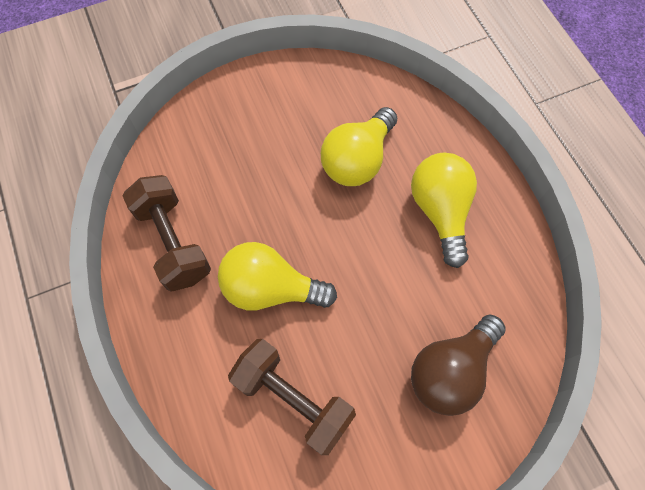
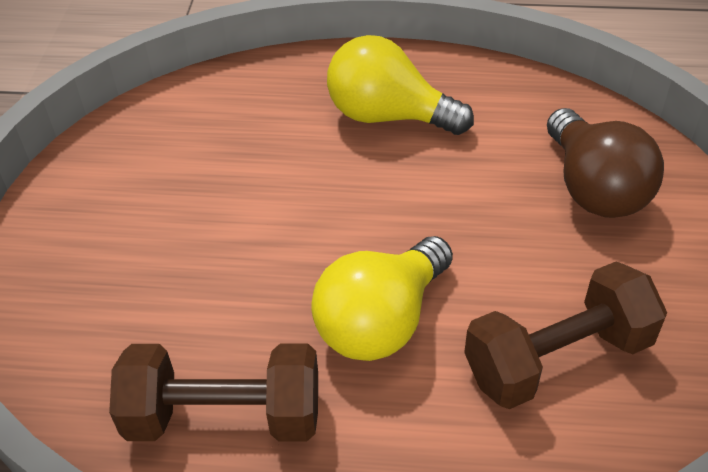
camera: 60 degrees left, 20 degrees down
yellow light bulb [321,107,397,186] -> none

